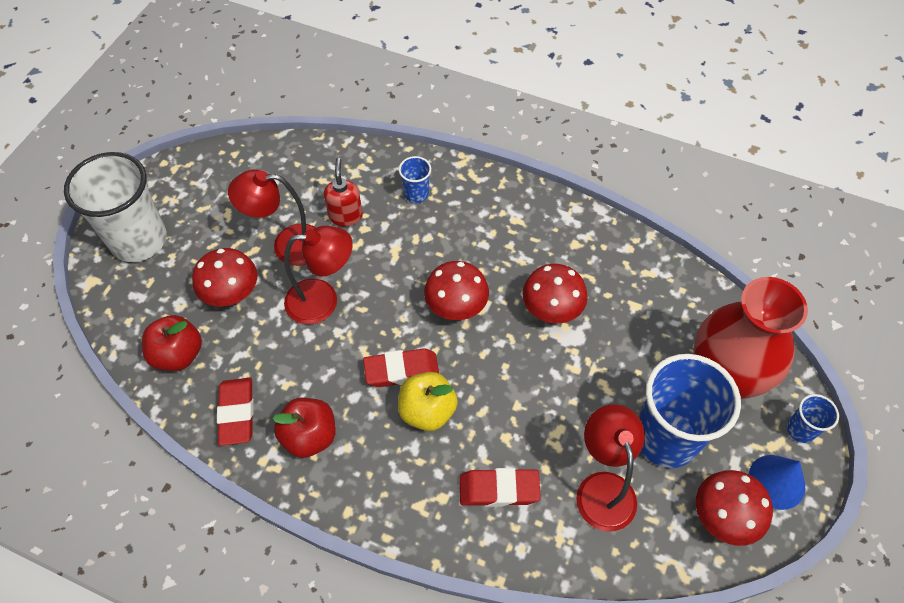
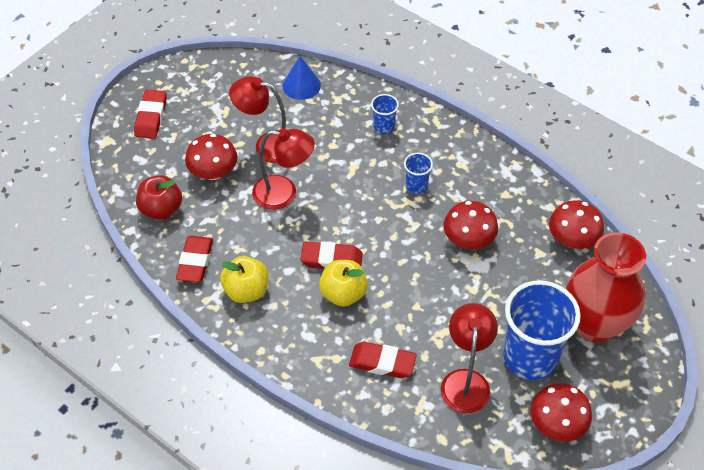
camera: 15 degrees right, 5 degrees down
white cup [64,152,167,262] -> red eraser [134,89,166,139]
red apple [273,398,336,458] -> yellow apple [220,256,268,303]
red soap dispenser [324,158,363,227] -> none
red mushroom [424,261,489,320] -> red mushroom moved to [549,200,604,249]
blue cone [748,455,805,510] -> blue cone moved to [283,56,321,100]
blue cup [787,394,839,443] -> blue cup moved to [404,153,433,194]

